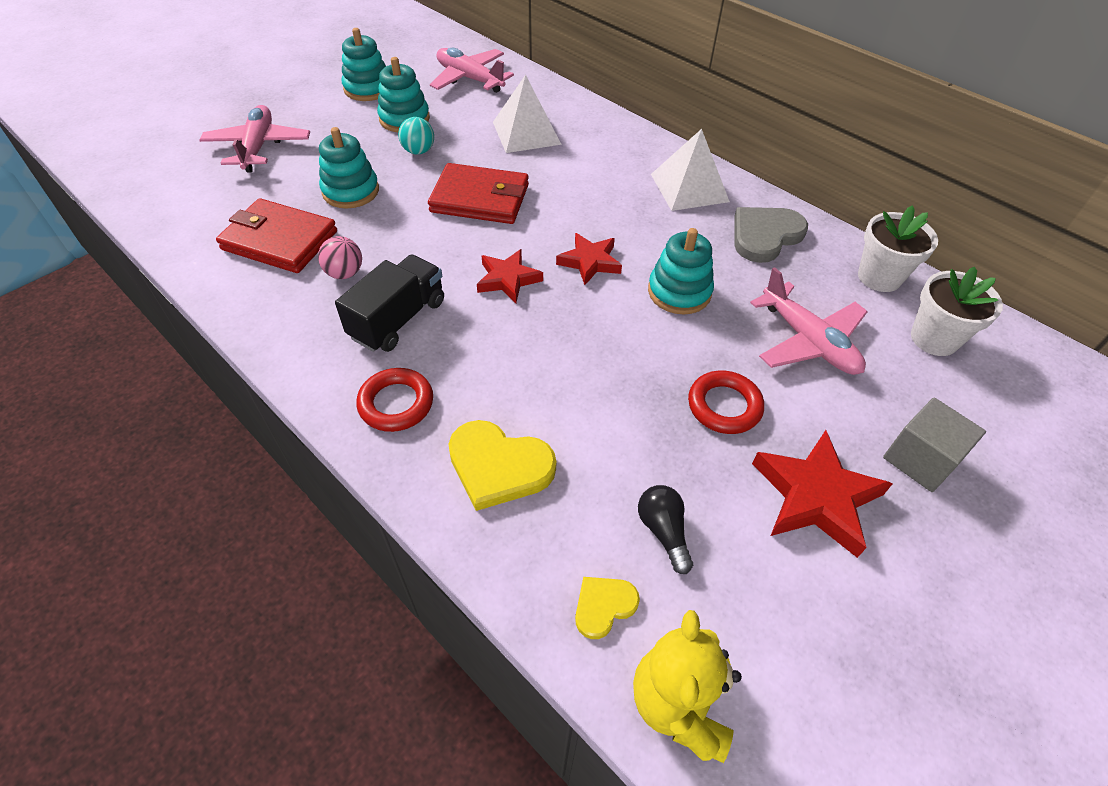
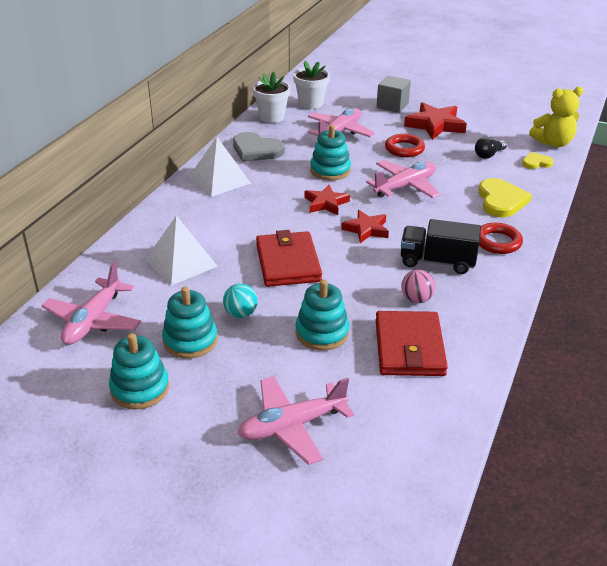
camera: 110 degrees left, 15 degrees down
yellow heart [575,577,640,639] -> yellow heart turned 135 degrees clockwise [522,152,554,169]
none -> pink plane [366,160,440,198]

